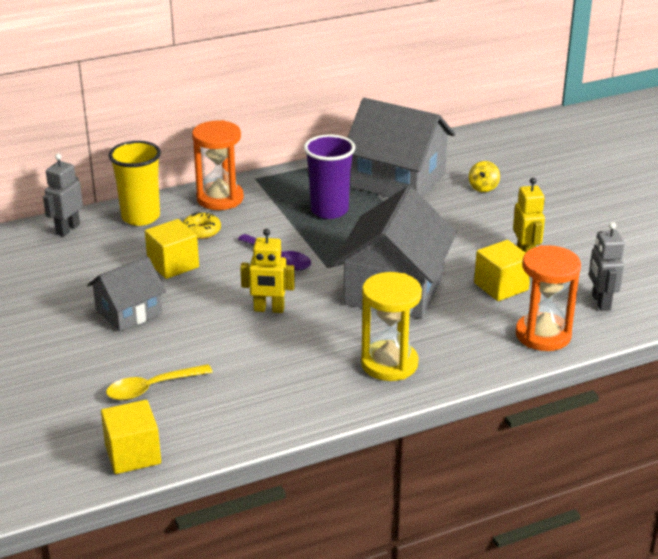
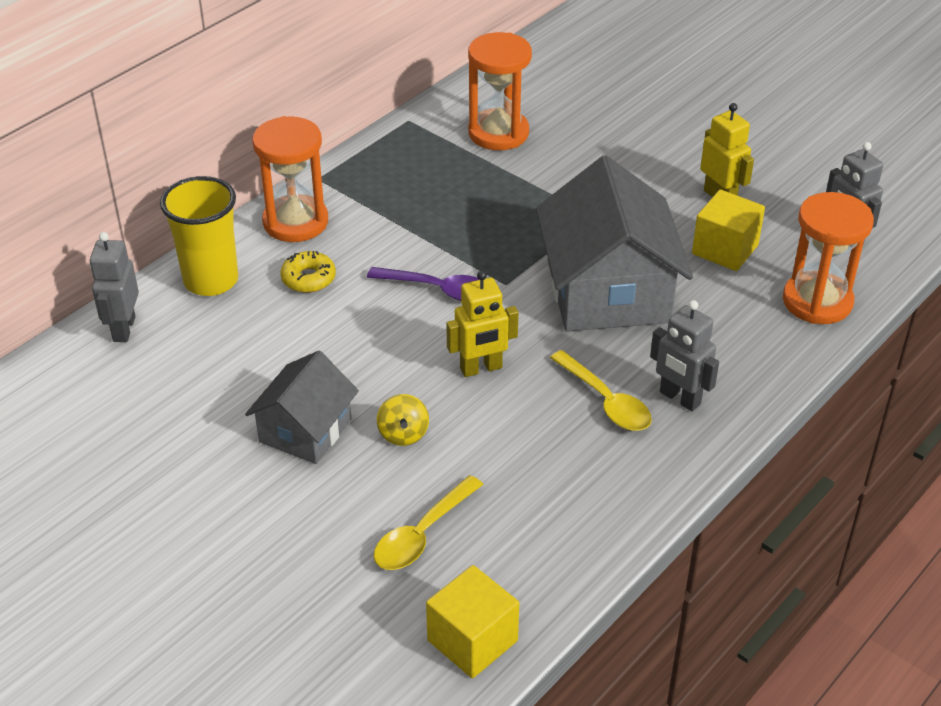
camera: 25 degrees left, 10 degrees up
yellow cube [145,219,199,279] -> none
purple cup [304,135,355,219] -> none
grey house [347,98,455,197] -> orange hourglass [468,32,532,150]
yellow hourglass [361,272,422,381] -> grey robot [650,300,719,411]
yellow spinning top [469,161,500,192] -> yellow spinning top moved to [377,394,429,446]
none -> yellow spoon [550,350,652,431]

